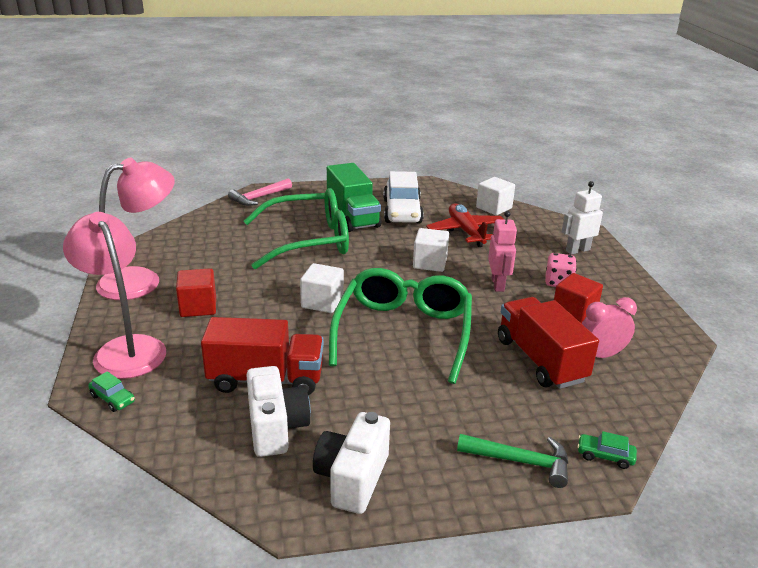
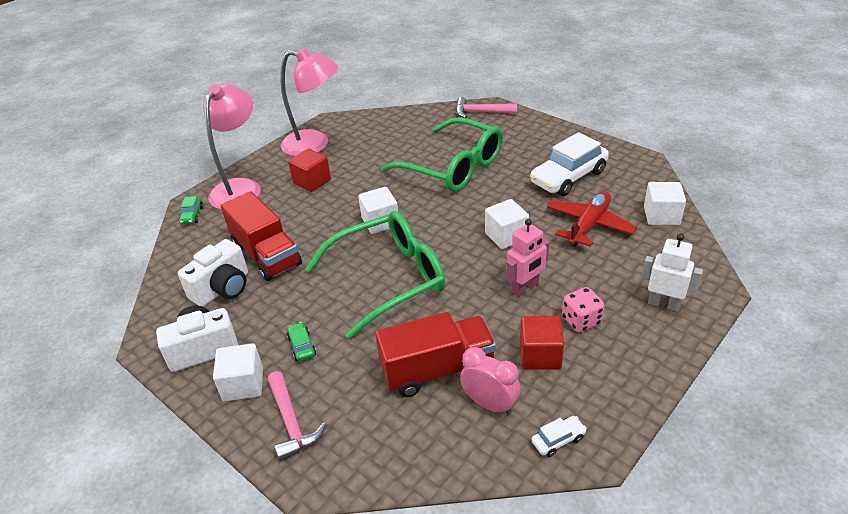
camera: 55 degrees right, 10 degrees up
green truck [327,163,381,232] -> none
green hammer [457,434,568,488] -> pink hammer [268,371,326,461]
red truck [498,297,599,389] -> red truck turned 45 degrees clockwise [375,312,496,397]
green car [577,431,637,469] -> green car moved to [287,322,316,362]
none -> white cube [213,343,263,402]
none -> white car [531,416,587,457]

